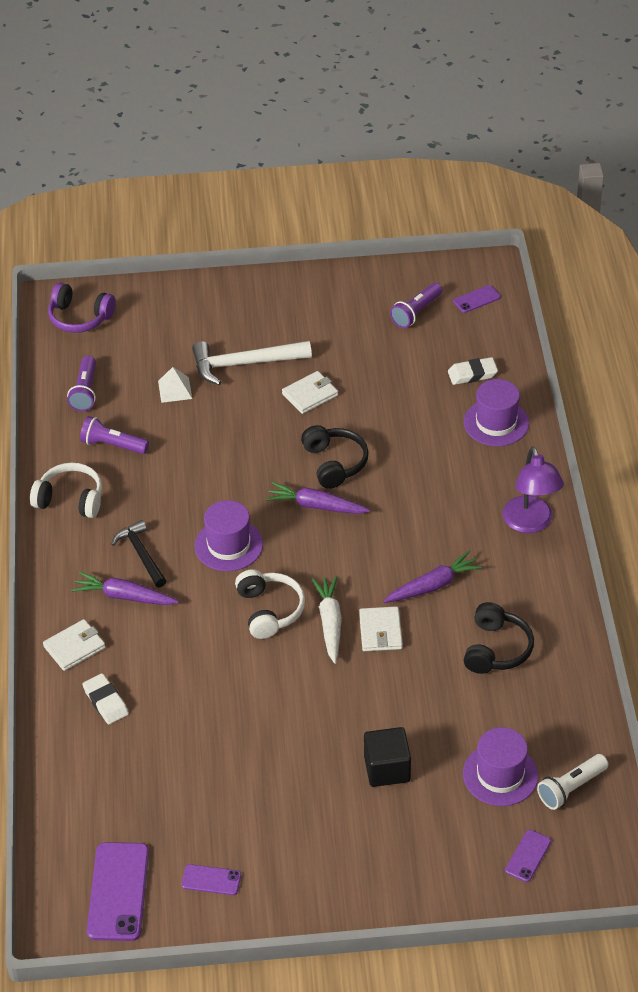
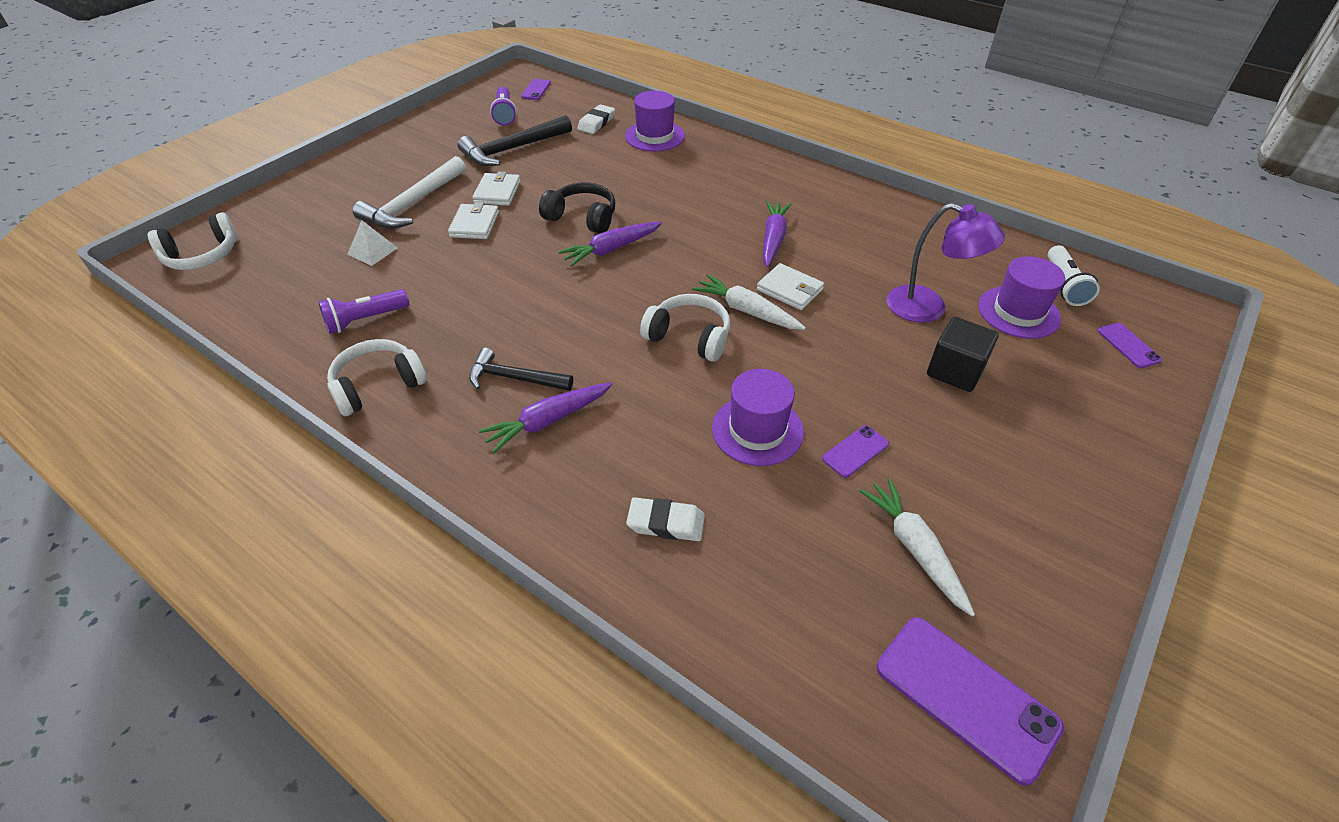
camera: 50 degrees left, 0 degrees up
white wallet [43,619,106,671] -> white wallet moved to [448,202,499,239]
purple headphones [48,282,116,333] -> white headphones [147,212,238,270]
purple flashlight [67,356,96,411] -> none
purple phone [181,864,241,895] -> purple phone moved to [822,425,889,478]
purple hat [195,500,263,571] -> purple hat moved to [712,369,804,466]
black headphones [464,602,534,674] -> none
purple lamp [502,446,564,533] -> purple lamp moved to [887,203,1005,323]
none -> black hammer [458,115,572,166]
none -> white carrot [859,478,975,617]

